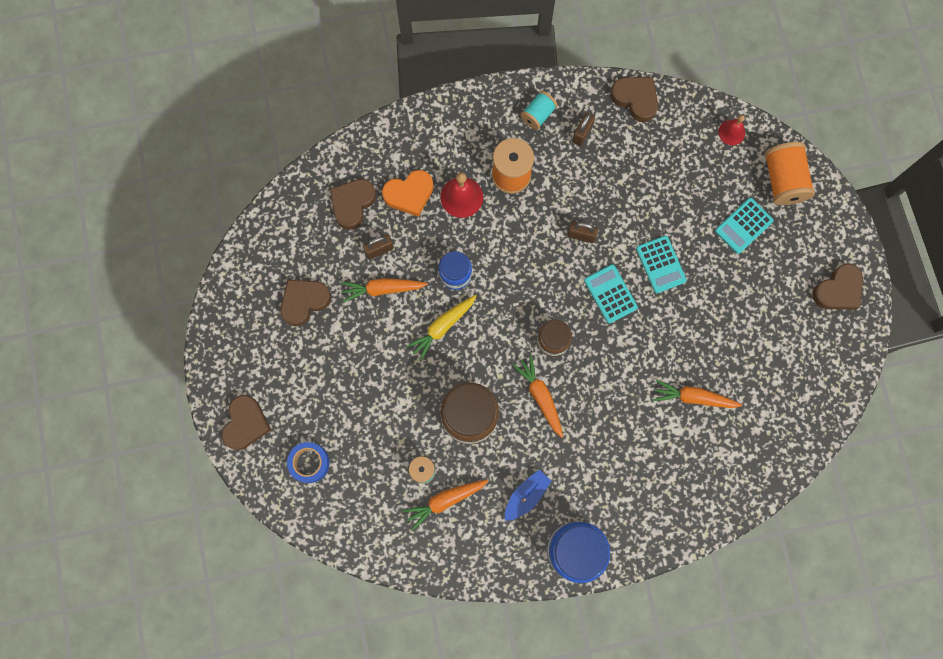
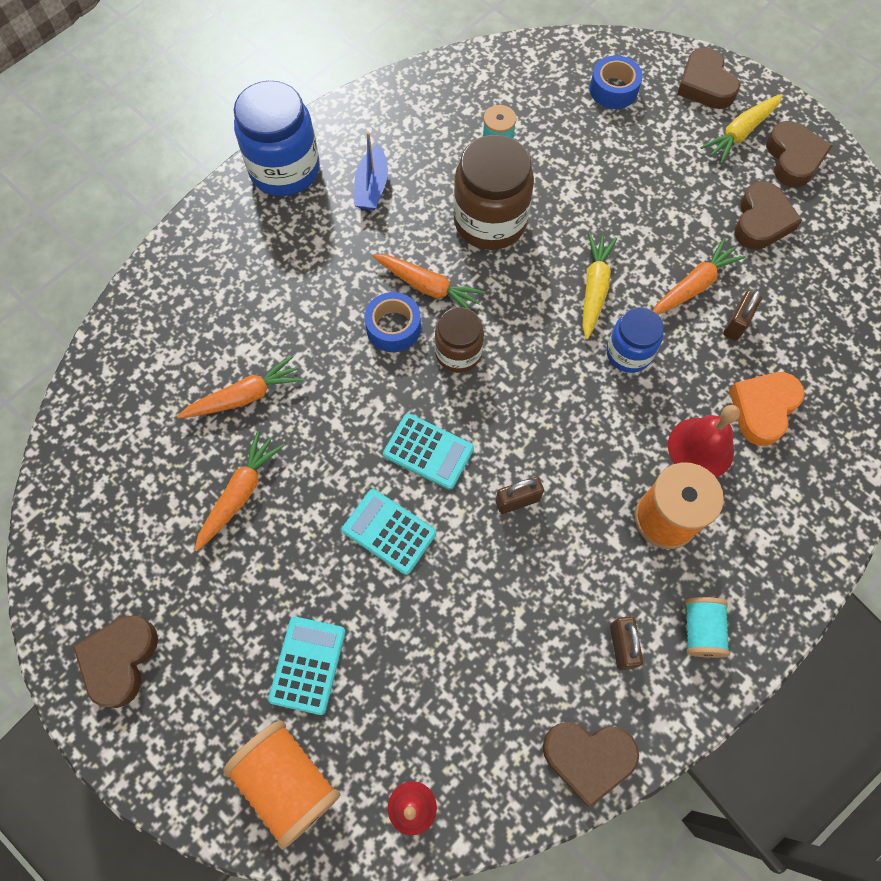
camera: 145 degrees right, 10 degrees down
brown heart [330,179,376,230] -> brown heart moved to [766,121,832,188]
orange carrot [403,479,488,530] -> orange carrot moved to [195,431,284,551]
none -> blue tape [364,292,421,352]
none -> yellow carrot [700,94,783,164]

